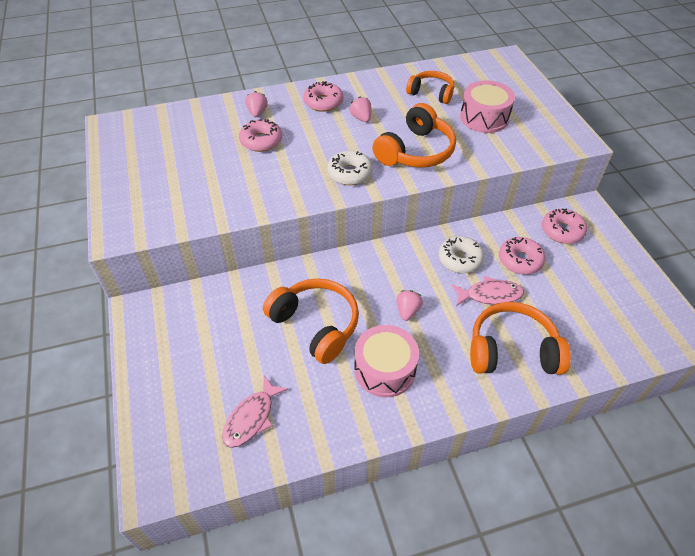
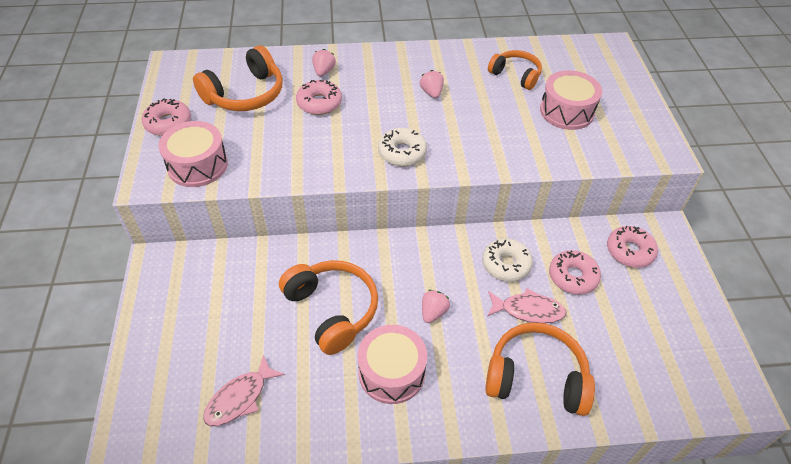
camera: 10 degrees right, 0 degrees up
pink donut [303,81,343,112] -> pink donut moved to [142,98,191,136]
orange headphones [372,103,456,168] -> orange headphones moved to [193,45,283,111]
none -> pink drum [159,121,228,187]

